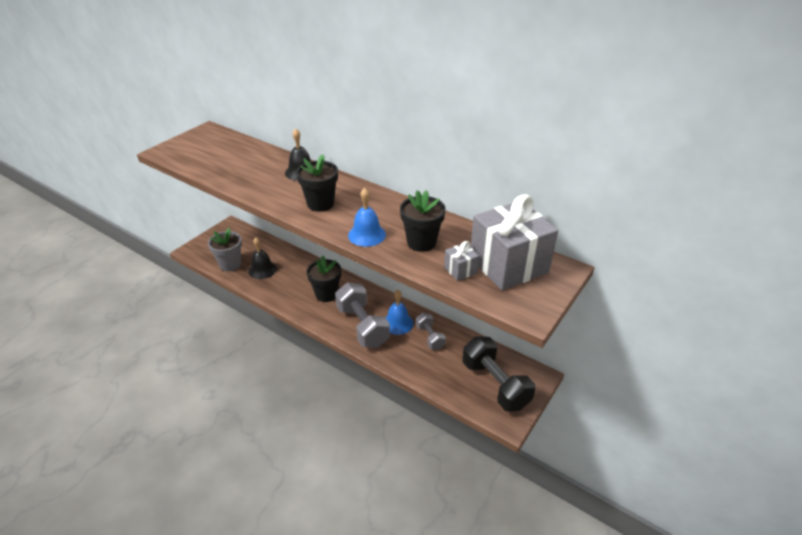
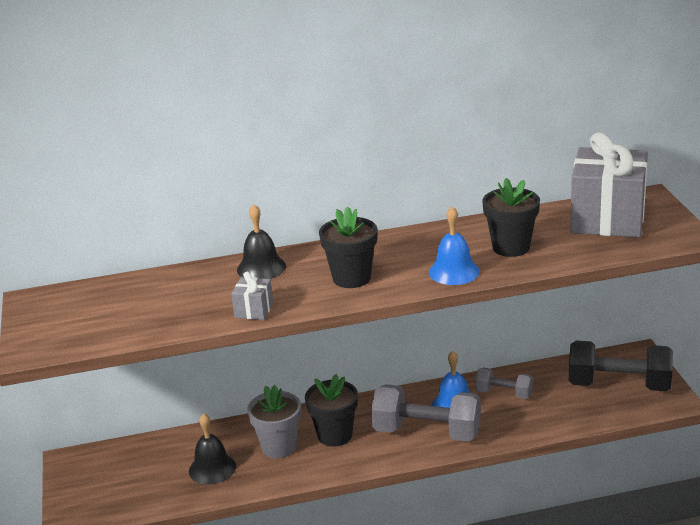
camera: 45 degrees left, 10 degrees down
grey flower pot [208,228,242,271] -> grey flower pot moved to [247,385,301,458]
grey gift [444,241,479,281] -> grey gift moved to [231,272,273,320]

